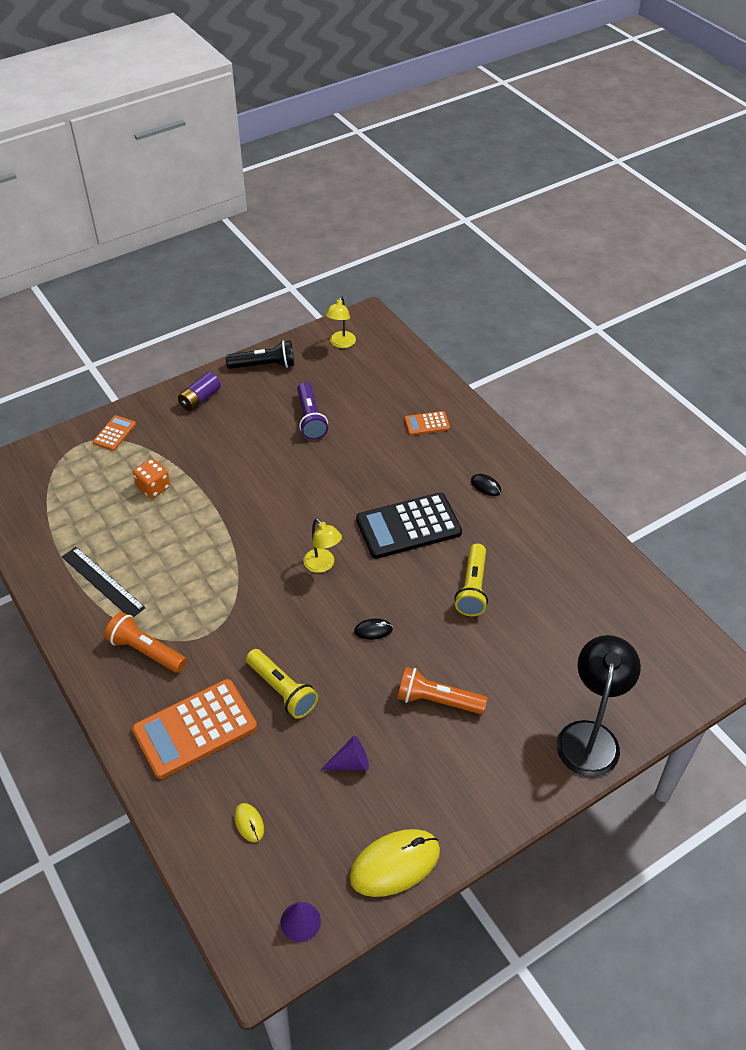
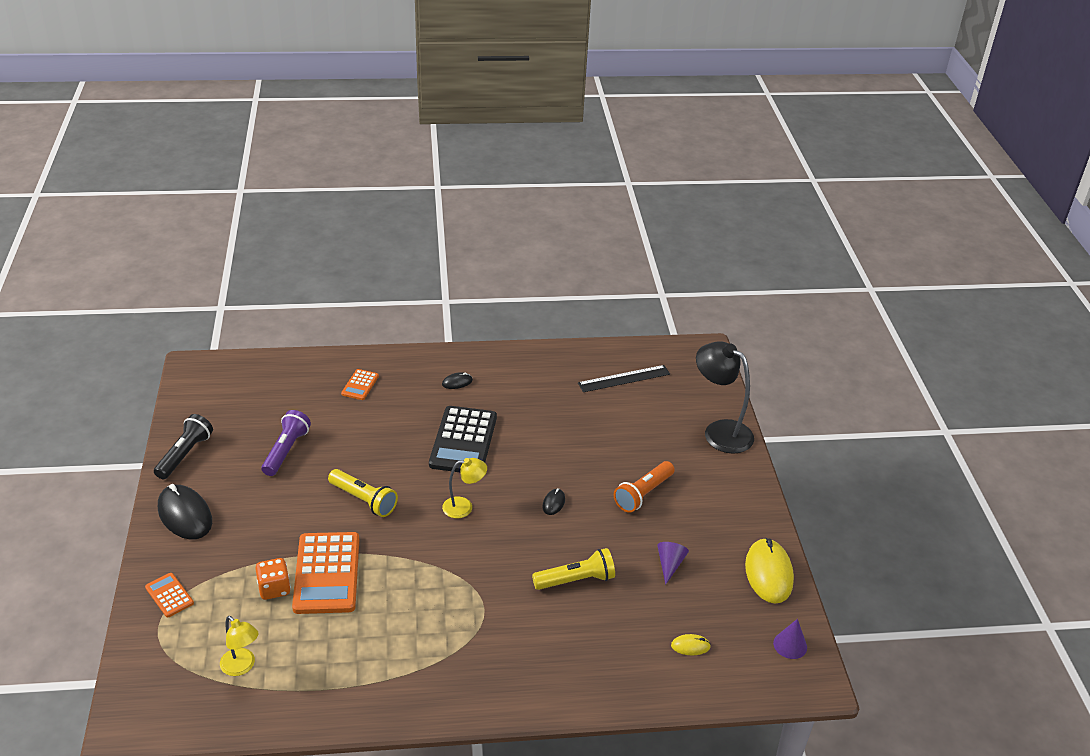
camera: 65 degrees left, 10 degrees down
black ruler [62,547,145,617] -> black ruler moved to [578,365,670,392]
orange flashlight [104,612,187,673] -> none
orange calculator [132,679,257,779] -> orange calculator moved to [292,532,359,614]
purple battery [178,372,221,411] -> black mouse [158,484,212,539]
purple flashlight [297,382,328,440] -> purple flashlight turned 90 degrees counterclockwise [261,410,311,476]
yellow lamp [325,296,356,348] -> yellow lamp moved to [220,616,259,676]
yellow flashlight [455,543,488,616] -> yellow flashlight moved to [328,469,398,517]

